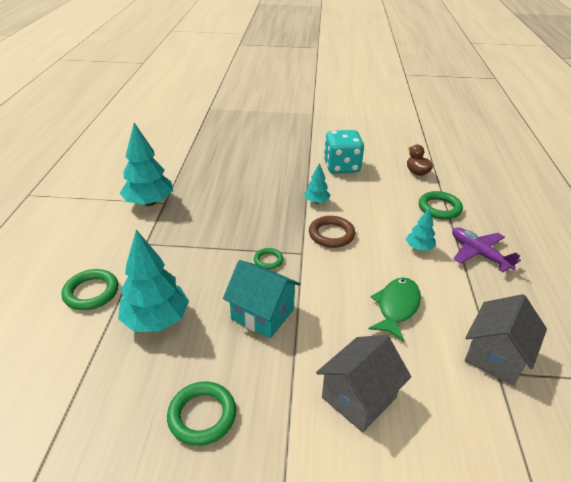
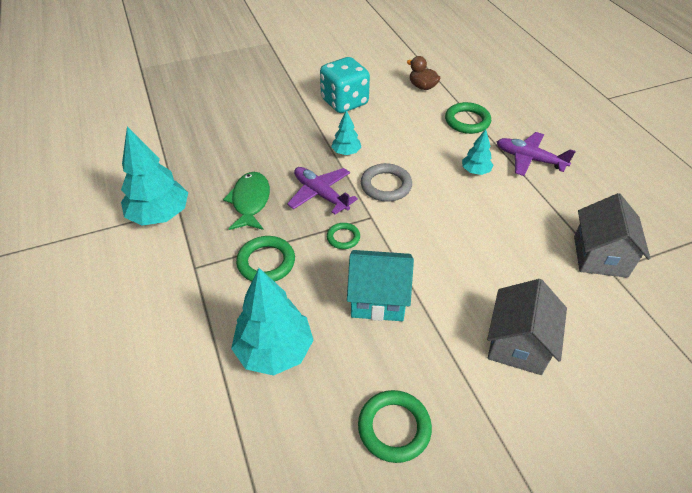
camera: 25 degrees left, 10 degrees up
green ring [62,269,118,310] -> green ring moved to [236,236,295,282]
brown ring [309,216,355,248] -> grey ring [361,163,412,202]
green fish [369,278,421,342] -> green fish moved to [223,172,270,230]
none -> purple plane [287,167,358,215]

